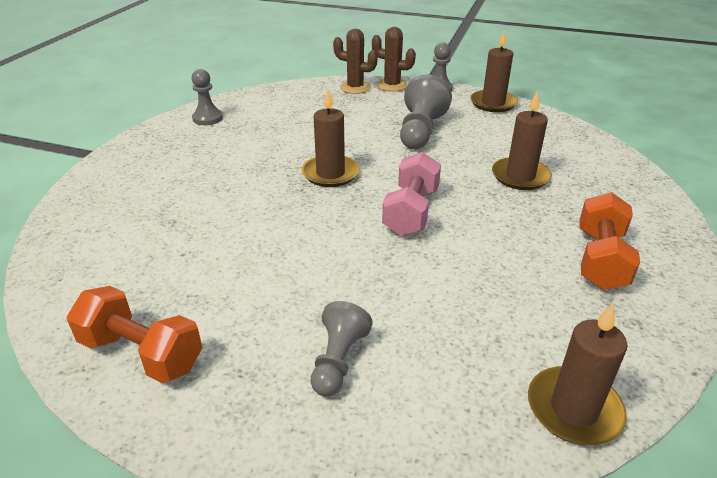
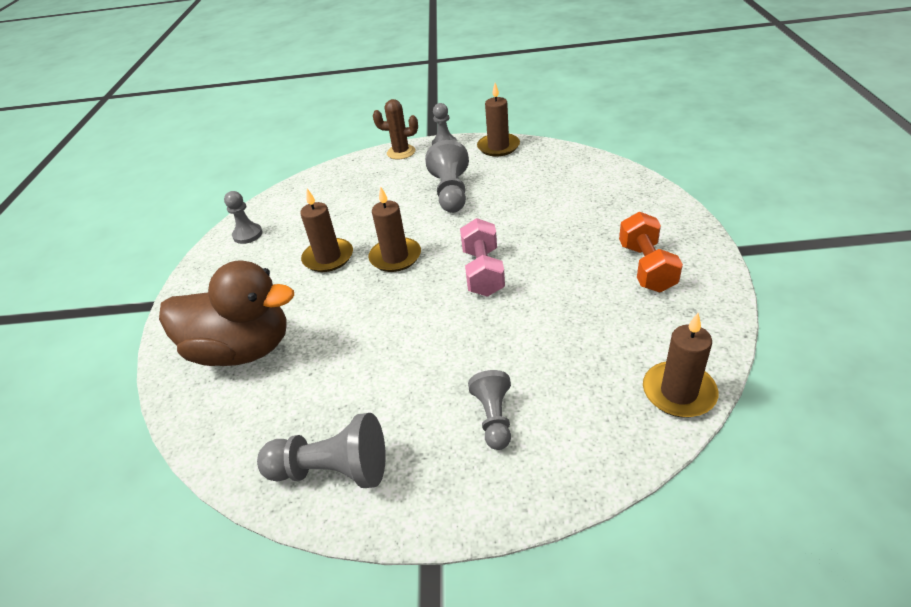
camera: 15 degrees left, 5 degrees up
orange dumbbell [67,286,202,383] -> grey pawn [257,413,386,488]
brown cactus [333,29,378,94] -> none
brown candle [492,90,552,190] -> brown candle moved to [300,189,353,272]
none -> brown duck [159,260,294,366]

